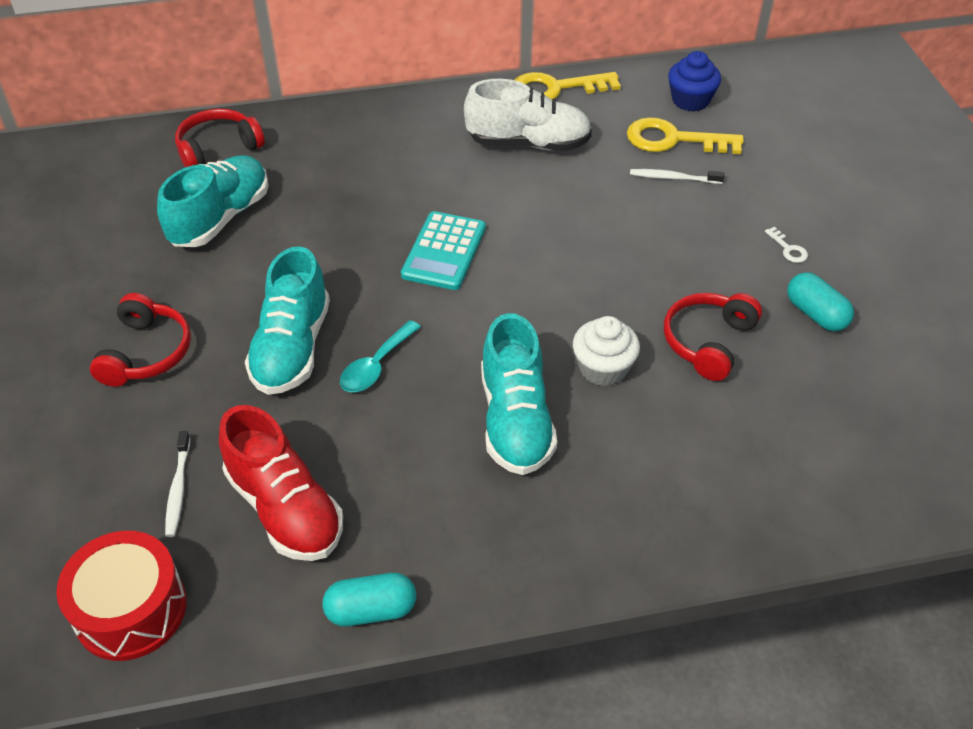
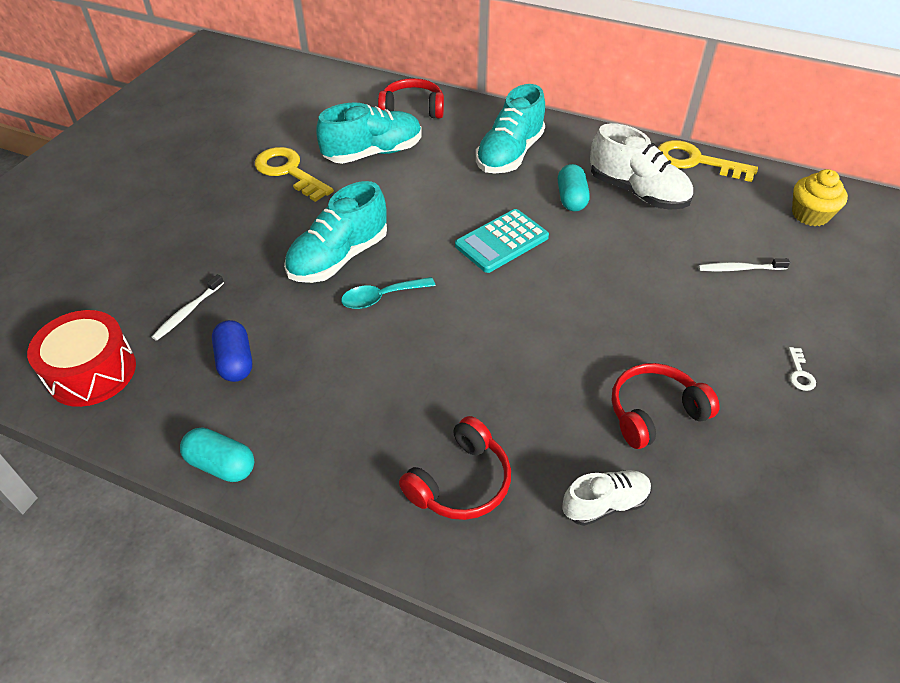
camera: 35 degrees right, 0 degrees up
red headphones [90,293,191,387] -> red headphones moved to [399,416,511,520]
red shoe [219,405,343,561] -> blue capsule [212,320,252,382]
turquoise shoe [481,313,557,475] -> turquoise shoe moved to [476,84,545,174]
white cupcake [573,316,640,386] -> none
yellow key [627,117,744,154] -> yellow key moved to [255,147,334,202]
white toothbrush [630,169,725,184] -> white toothbrush turned 45 degrees counterclockwise [698,258,790,271]
blue cupcake [668,51,721,112] -> yellow cupcake [792,169,848,226]
turquoise capsule [787,272,854,332] -> turquoise capsule moved to [558,164,590,211]
none -> white shoe [562,470,652,526]

